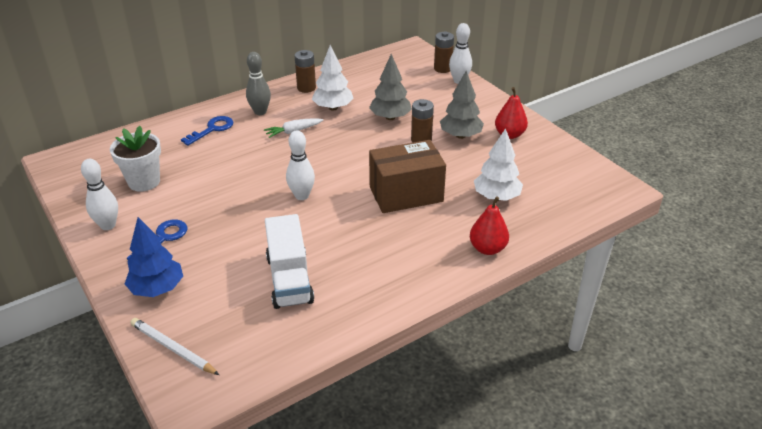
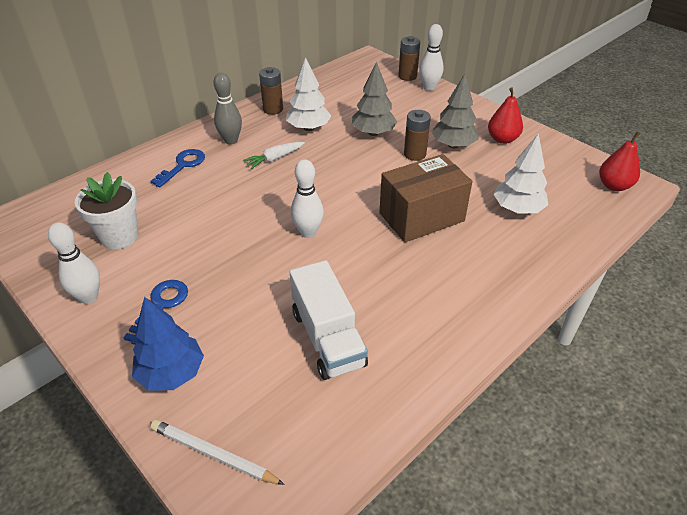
camera: 10 degrees left, 5 degrees up
red pear [470,196,509,255] -> red pear moved to [599,131,640,191]

